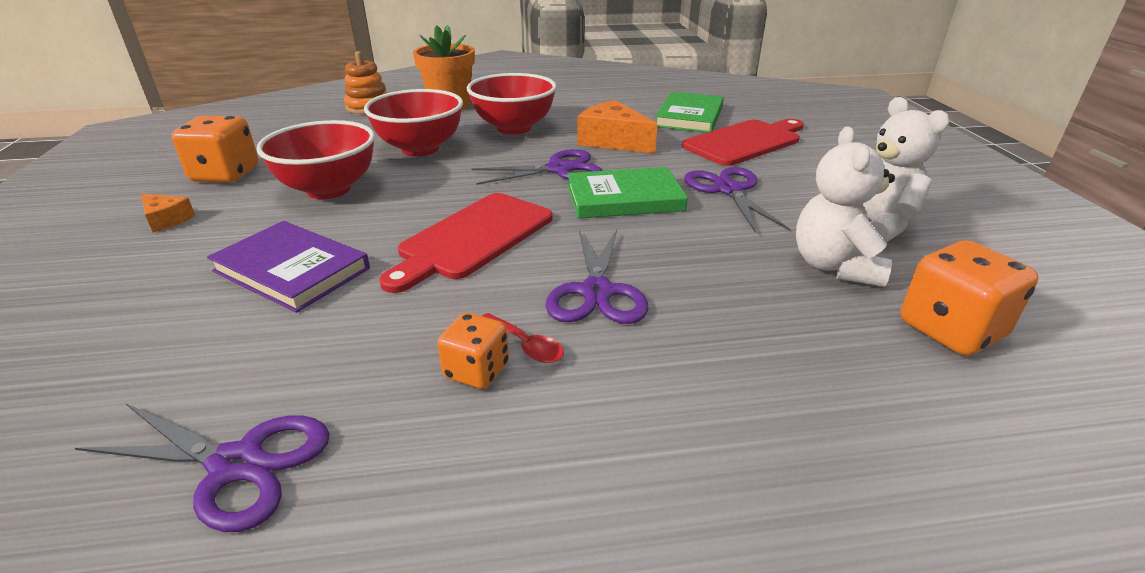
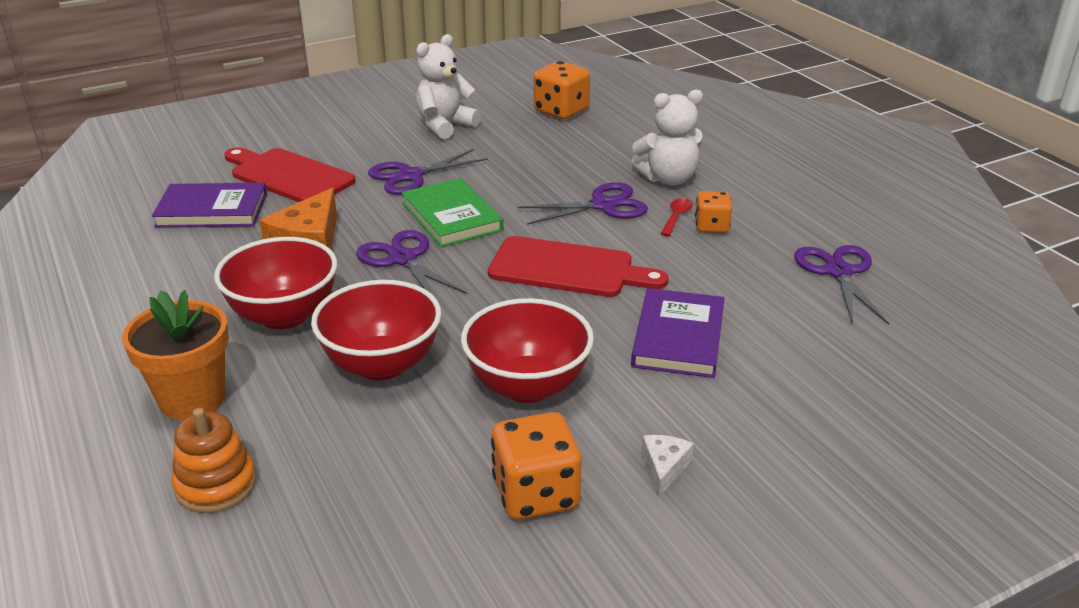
camera: 110 degrees left, 0 degrees up
orange cheese [141,194,195,233] -> white cheese [641,435,694,498]
green book [655,92,724,133] -> purple book [152,183,267,228]
white teddy bear [796,127,895,287] -> white teddy bear moved to [631,89,703,185]

